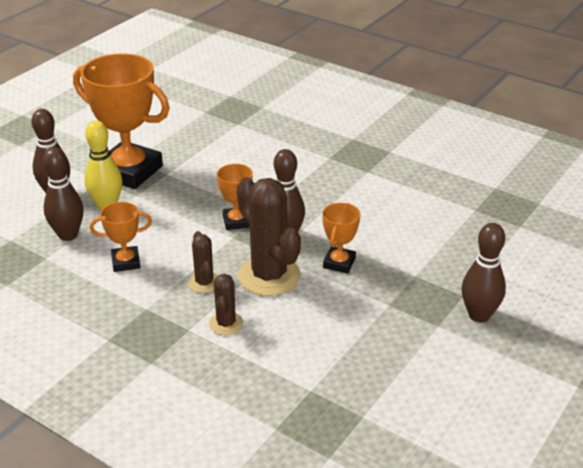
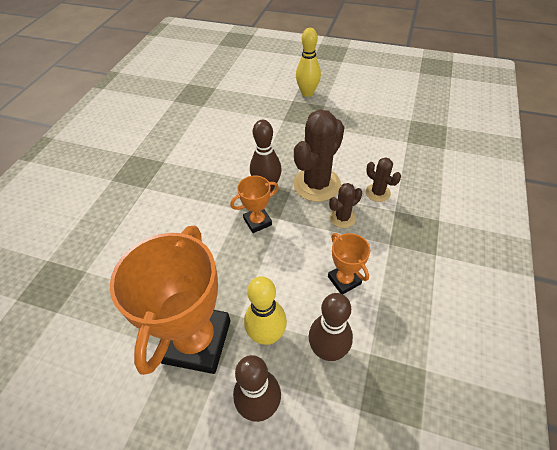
camera: 105 degrees left, 15 degrees up
brown cactus [209,274,243,335] -> brown cactus turned 60 degrees clockwise [366,157,401,202]
orange trophy [322,203,360,274] -> none
brown bowling pin [462,223,506,322] -> yellow bowling pin [296,28,321,97]

